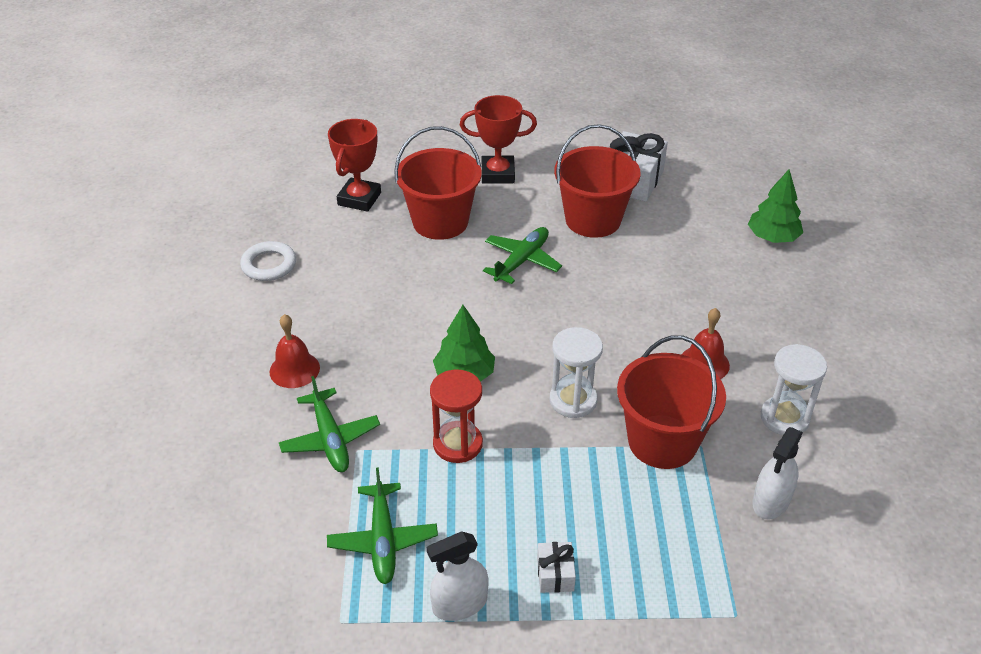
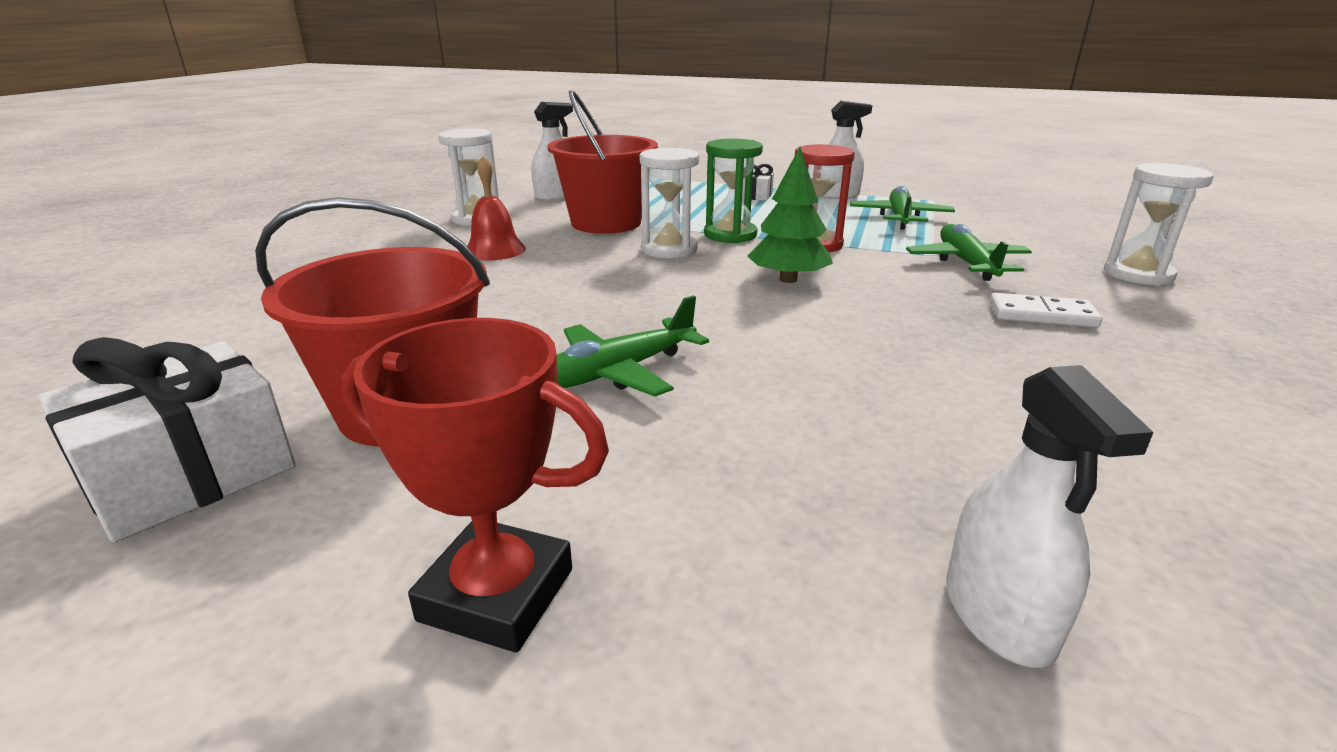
camera: 160 degrees left, 15 degrees down
white ring [240,241,296,281] -> none
red bell [269,314,320,388] -> white domino [990,293,1102,328]
red trophy [328,119,381,212] -> white spray bottle [946,365,1154,668]
red bucket [394,126,481,240] -> none
green tree [748,169,803,243] -> none
none -> green hourglass [704,139,763,243]
none -> white hourglass [1104,163,1214,286]

